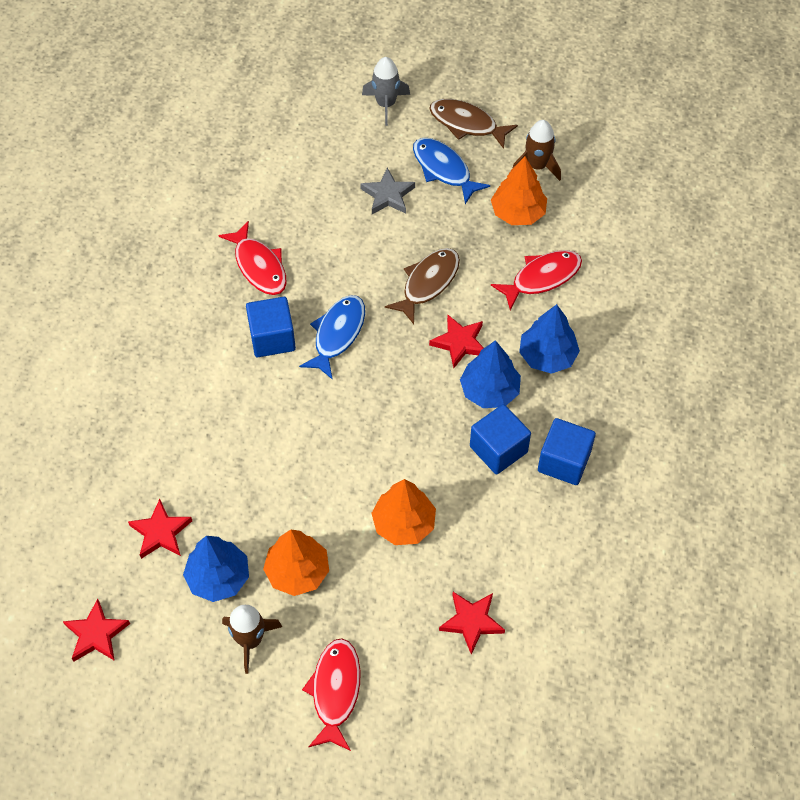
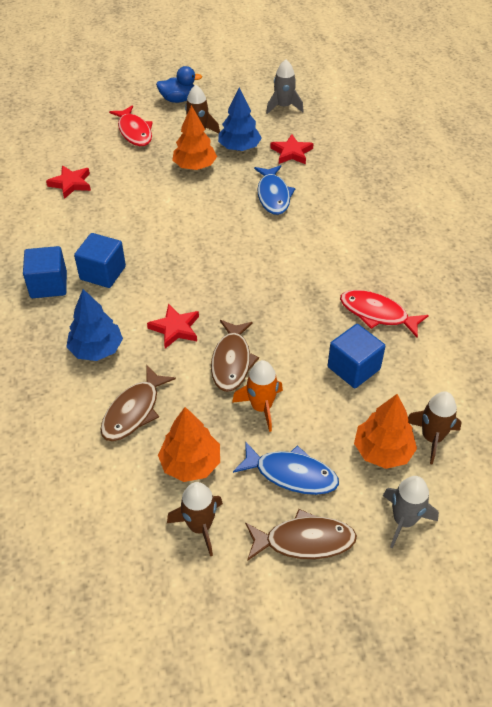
camera: 150 degrees right, 10 degrees down
red star [63,599,130,662] -> grey rocket [266,60,304,114]
blue cube [246,297,296,357] -> blue cube moved to [328,324,385,388]
blue fish [299,295,365,380] -> blue fish moved to [254,165,295,215]
grey star [360,168,415,214] -> none
orange tree [371,479,436,545] -> orange tree moved to [354,394,417,469]
blue tree [460,340,521,408] -> none
red fish [491,250,582,310] -> brown fish [100,365,176,441]
none -> blue duck [156,66,202,103]
none -> orange rocket [232,360,283,432]
none -> brown rocket [408,391,462,465]

